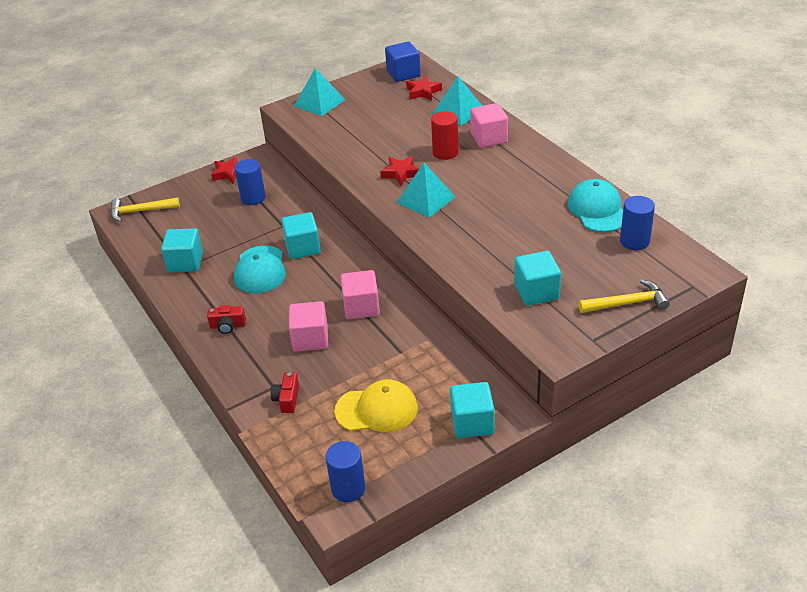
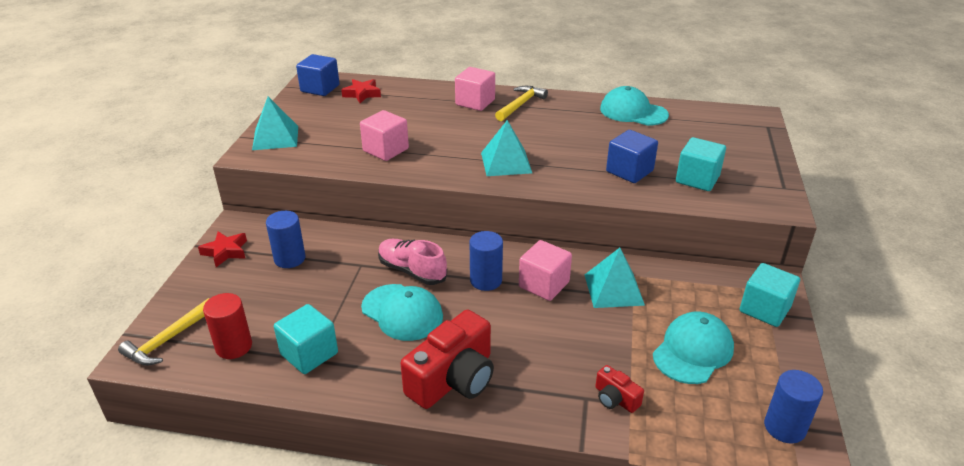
camera: 50 degrees left, 5 degrees down
red camera [207,305,246,334] -> red camera [401,310,494,409], size x2.11
turquoise cube [281,212,321,259] -> pink shoe [378,239,447,285]
pink cube [289,301,328,352] -> pink cube moved to [360,110,409,161]
yellow cap [334,379,418,432] -> turquoise cap [653,311,734,384]
red star [380,156,420,186] -> none
red cylinder [431,111,459,160] -> red cylinder moved to [203,293,252,359]
turquoise pyramid [432,76,482,126] -> turquoise pyramid moved to [585,248,645,308]
yellow hammer [579,279,670,313] -> yellow hammer moved to [495,86,548,121]
blue cylinder [620,196,655,250] -> blue cylinder moved to [470,231,503,291]
none -> blue cube [606,130,658,183]

